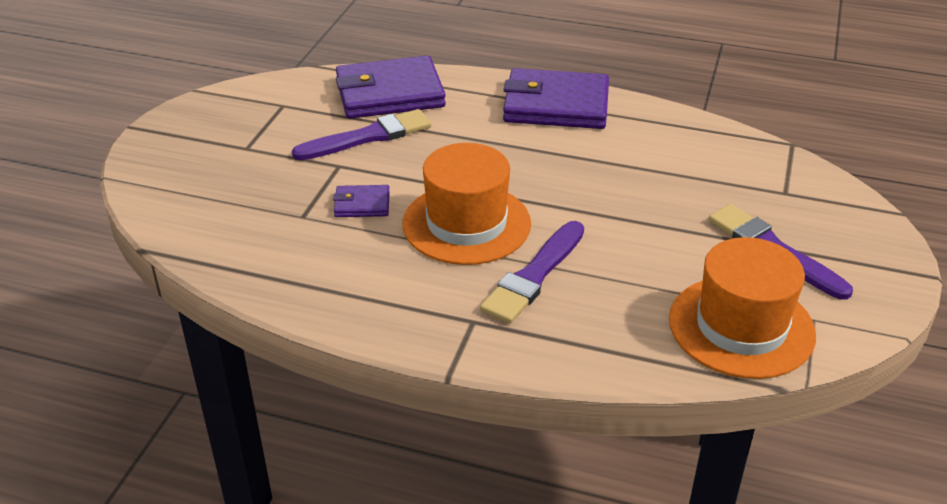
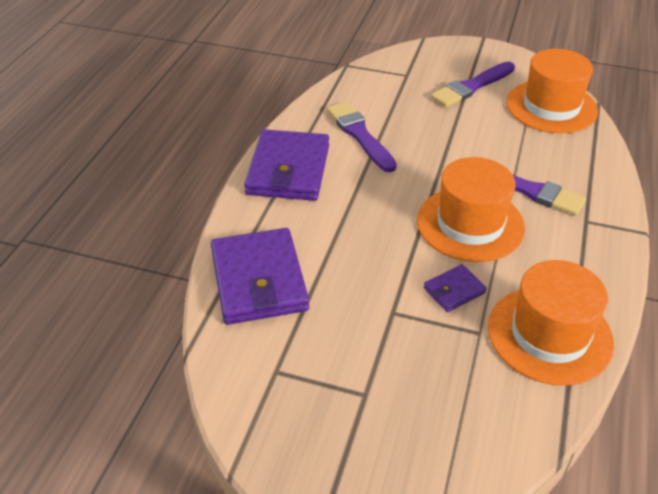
camera: 90 degrees left, 5 degrees up
purple brush [292,109,431,160] -> purple brush moved to [327,102,397,172]
purple wallet [333,185,390,217] -> purple wallet turned 60 degrees clockwise [424,264,487,312]
none -> orange hat [488,260,614,385]

